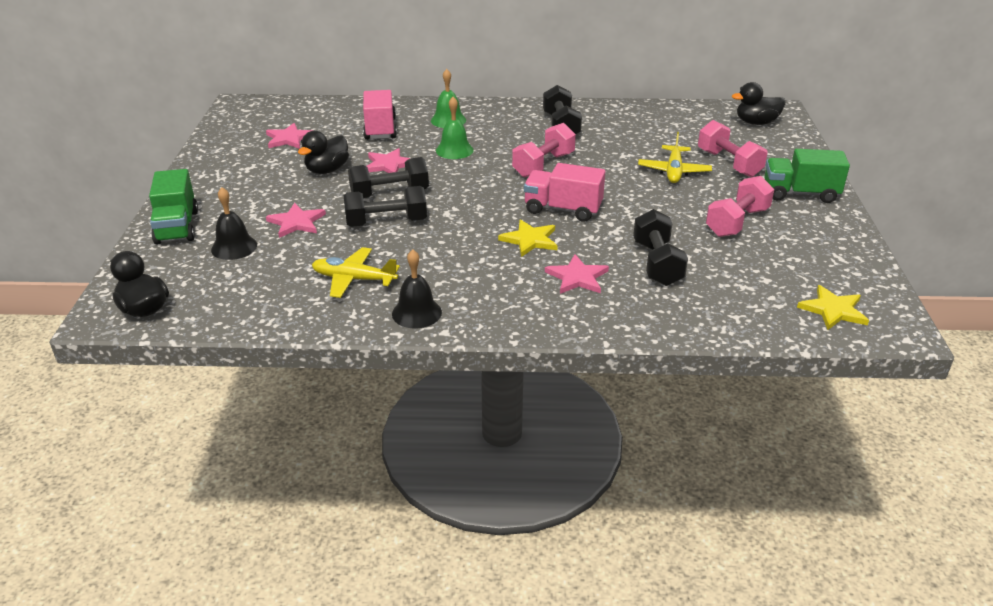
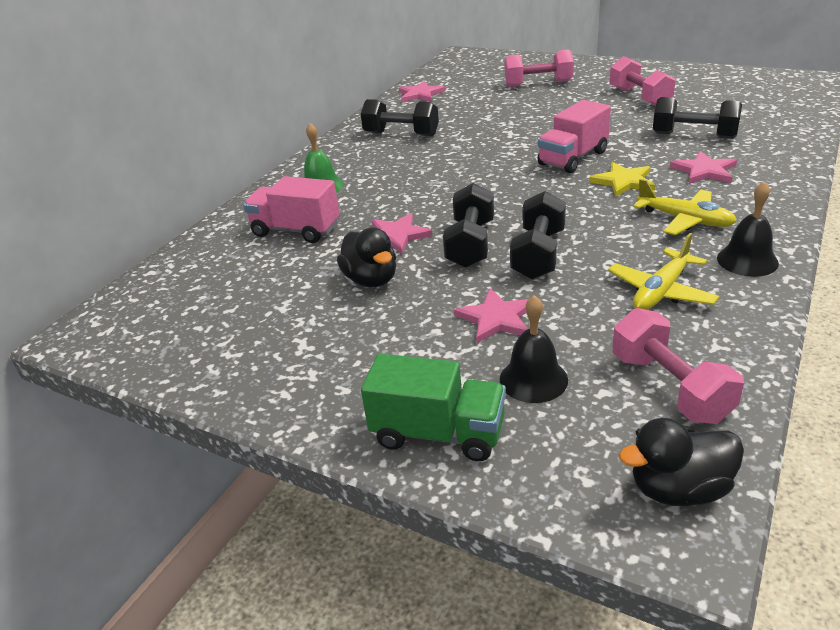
camera: 60 degrees left, 0 degrees up
pink star [266,123,313,149] -> pink star moved to [399,81,446,102]
green bell [436,97,474,159] -> none
pink dumbbell [512,123,576,178] -> pink dumbbell moved to [612,308,744,424]
yellow plane [638,132,712,183] -> yellow plane moved to [633,179,737,235]
black duck [732,82,786,125] -> none
green truck [764,149,850,203] -> none
yellow star [797,285,869,330] -> none

